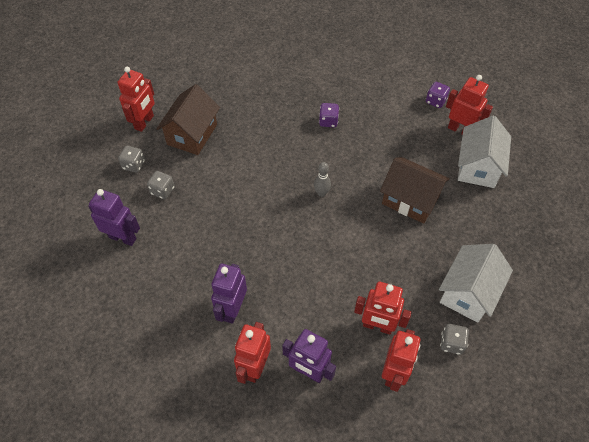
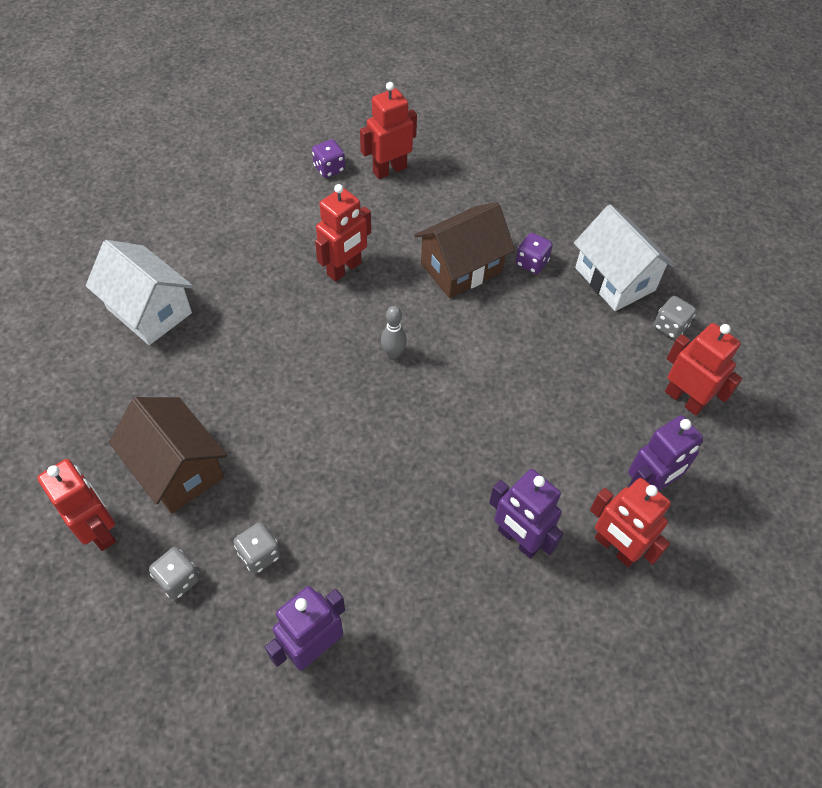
camera: 65 degrees left, 0 degrees up
purple dice [319,103,339,127] -> purple dice moved to [516,233,553,274]
red robot [354,282,412,335] -> red robot moved to [315,184,371,282]
white house [458,116,511,188] -> white house moved to [86,240,193,345]

